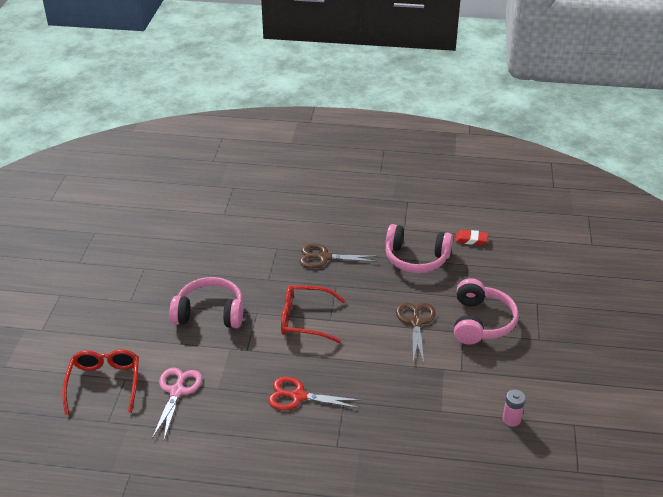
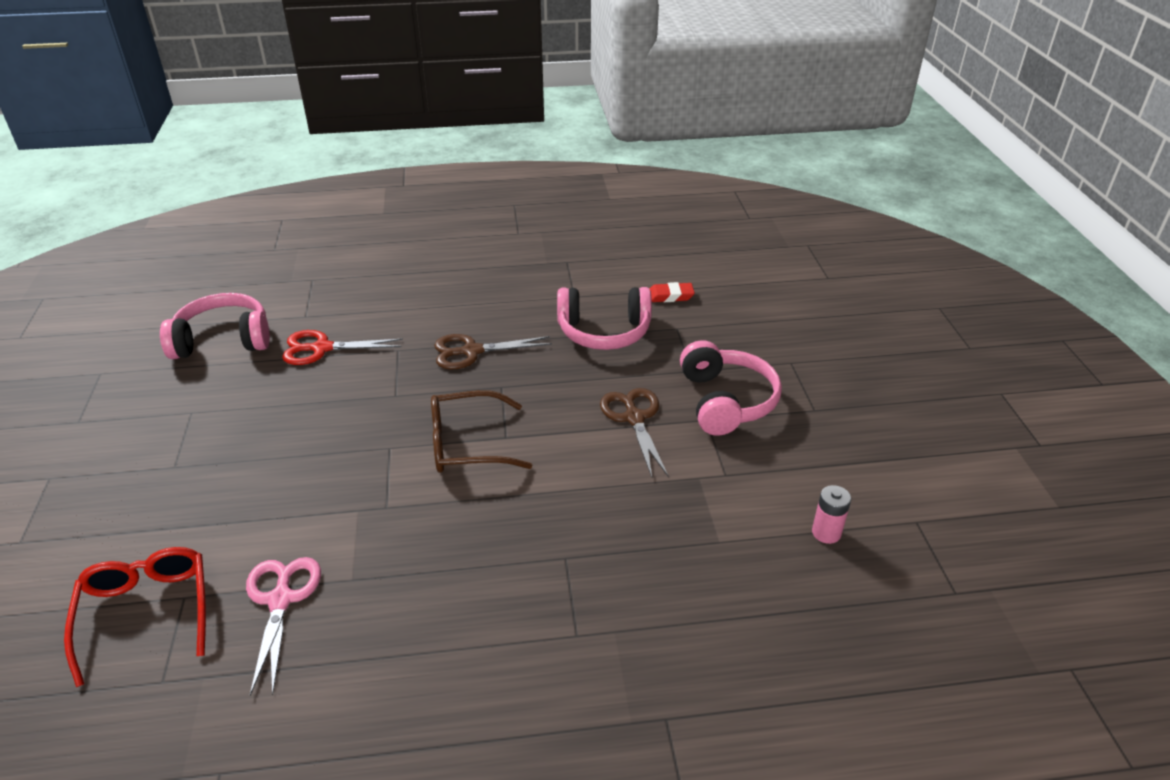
camera: 15 degrees left, 0 degrees up
pink headphones [170,277,243,328] -> pink headphones moved to [160,293,270,359]
red scissors [268,377,362,410] -> red scissors moved to [282,330,403,365]
red glasses [281,285,346,343] -> brown glasses [431,390,533,473]

